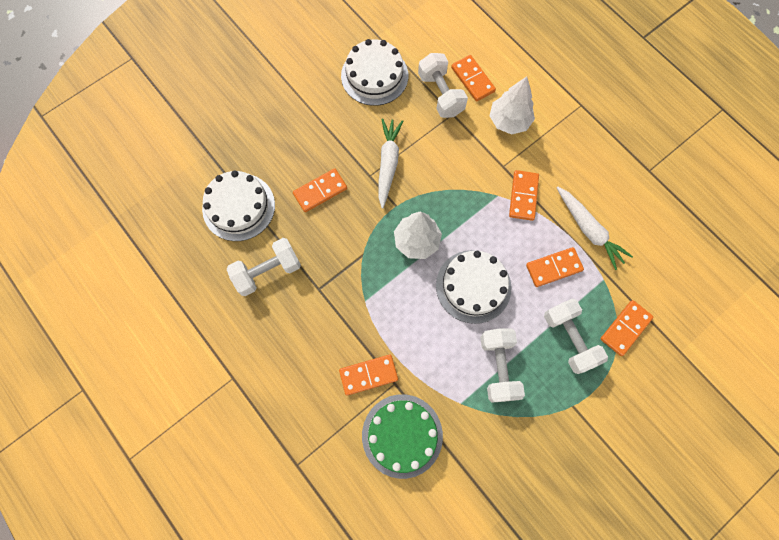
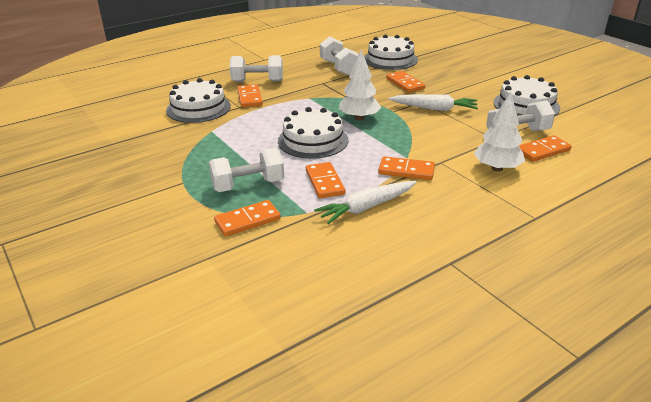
camera: 95 degrees right, 40 degrees down
green cake [362,394,443,479] -> white cake [166,78,231,123]
white dumbbell [480,328,525,402] -> white dumbbell moved to [230,55,283,82]
orange domino [601,300,654,356] -> orange domino turned 75 degrees counterclockwise [214,200,281,237]

